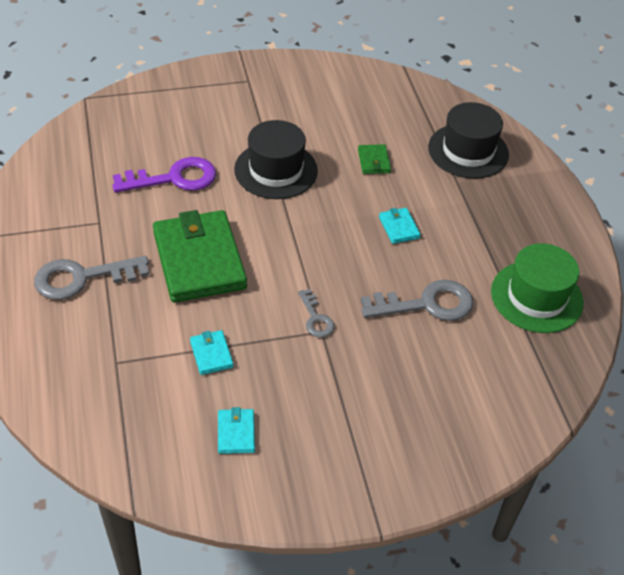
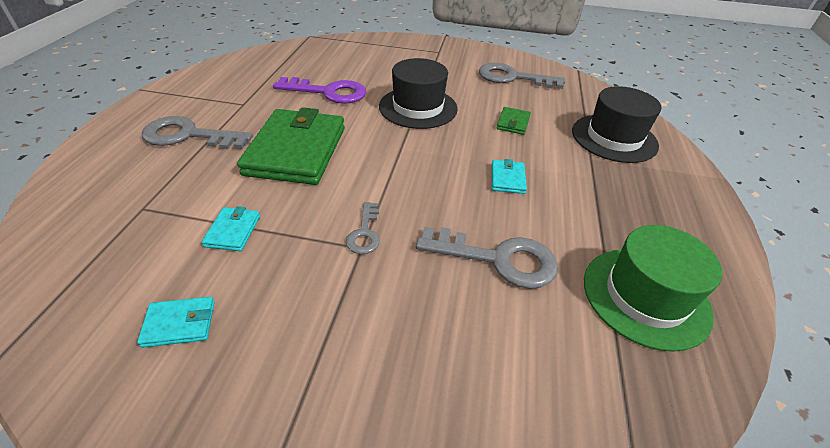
camera: 25 degrees right, 5 degrees down
turquoise wallet [218,407,255,454] -> turquoise wallet turned 60 degrees clockwise [137,297,214,348]
none -> grey key [479,63,565,89]

